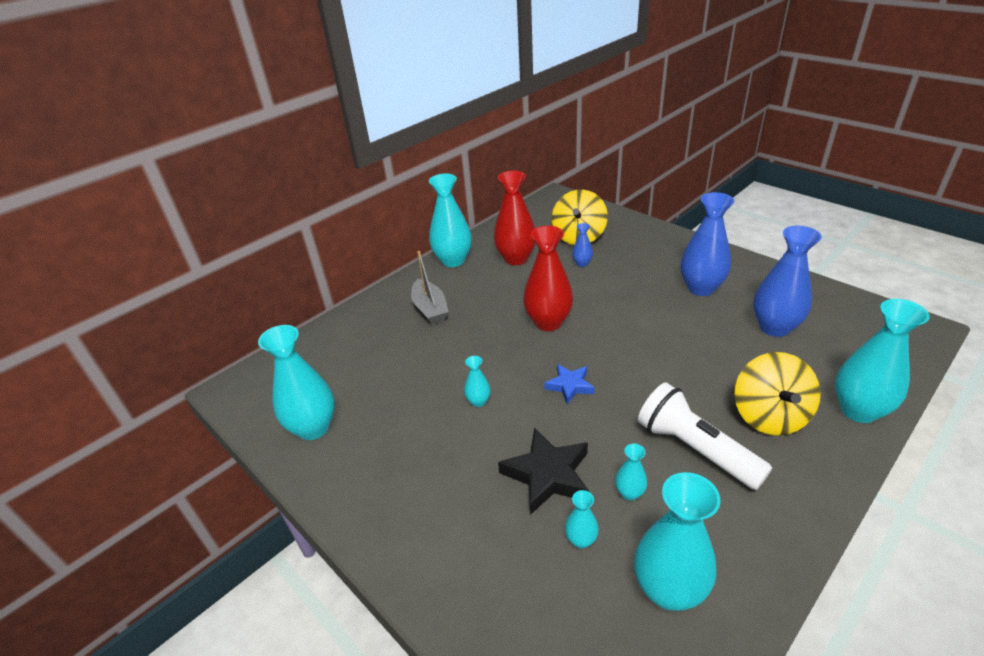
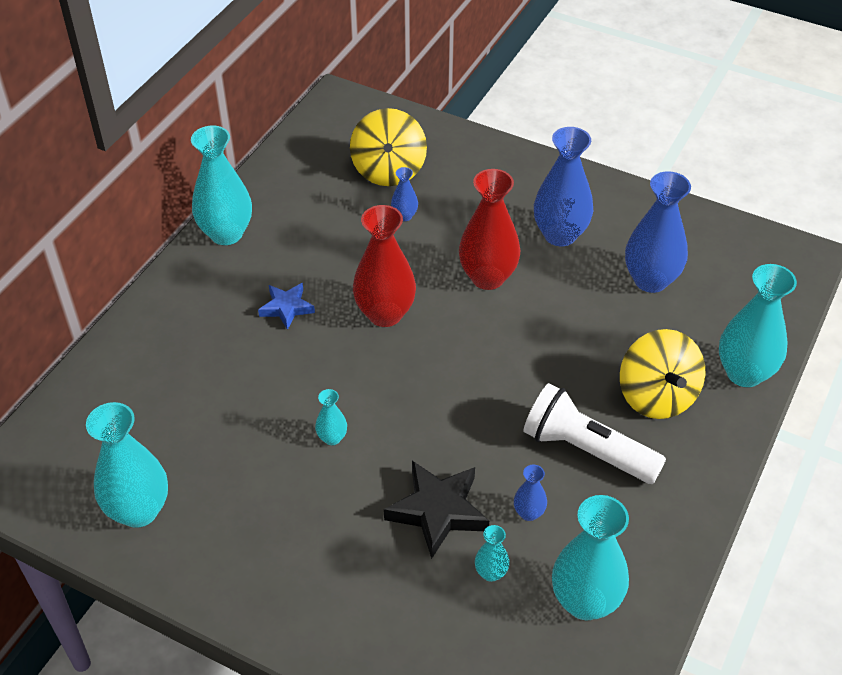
camera: 20 degrees left, 10 degrees up
grey boat [411,251,449,324] -> none
red vase [494,171,536,265] -> red vase moved to [459,169,520,290]
blue star [544,364,594,405] -> blue star moved to [258,283,315,330]
turquoise vase [615,444,647,500] -> blue vase [514,465,547,521]

